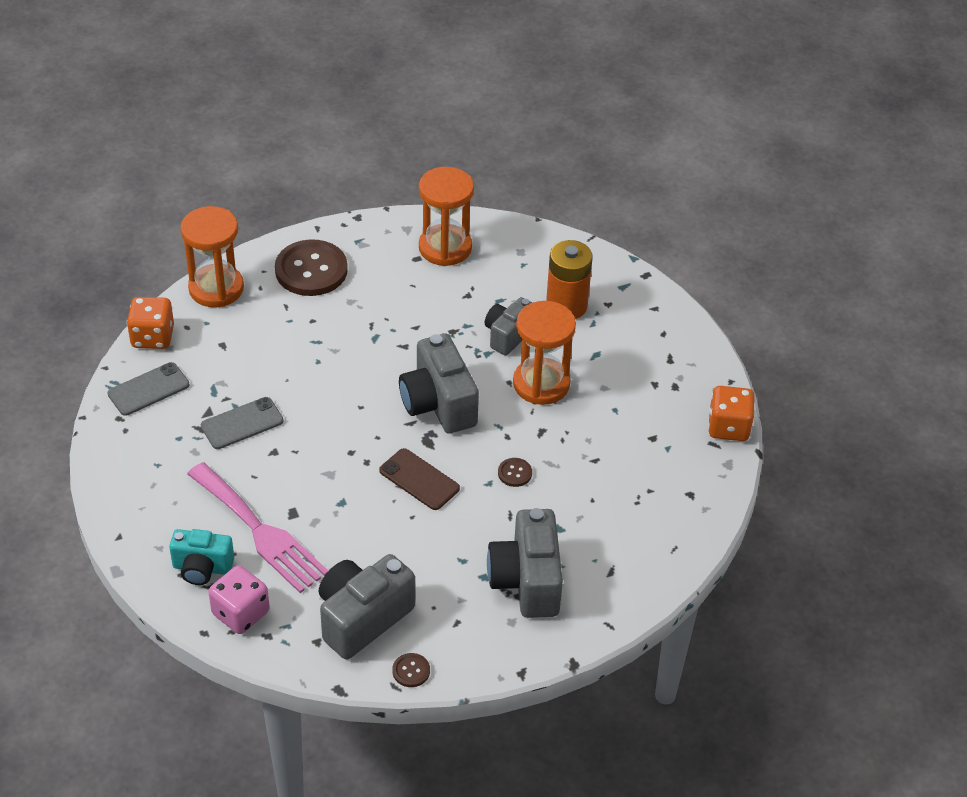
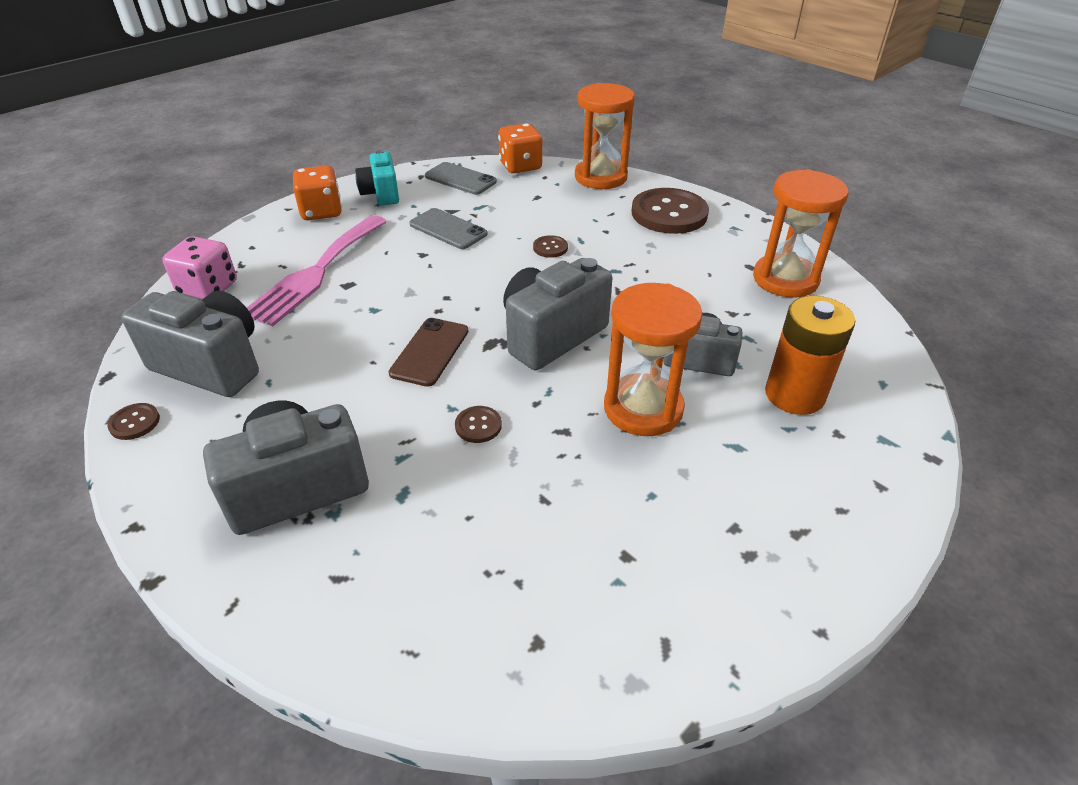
camera: 70 degrees right, 5 degrees down
turquoise camera [169,529,234,585] -> turquoise camera moved to [355,150,399,206]
orange dice [708,386,755,441] -> orange dice moved to [293,165,342,220]
none -> brown button [533,235,568,258]

